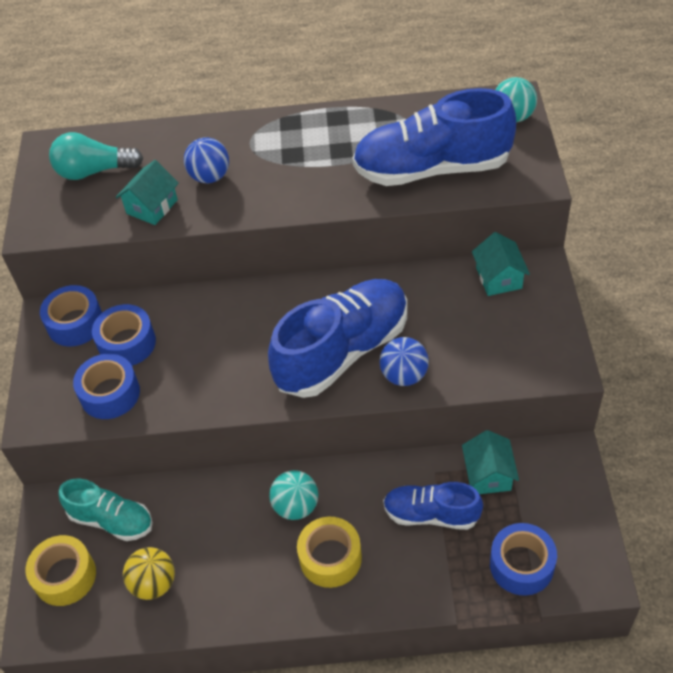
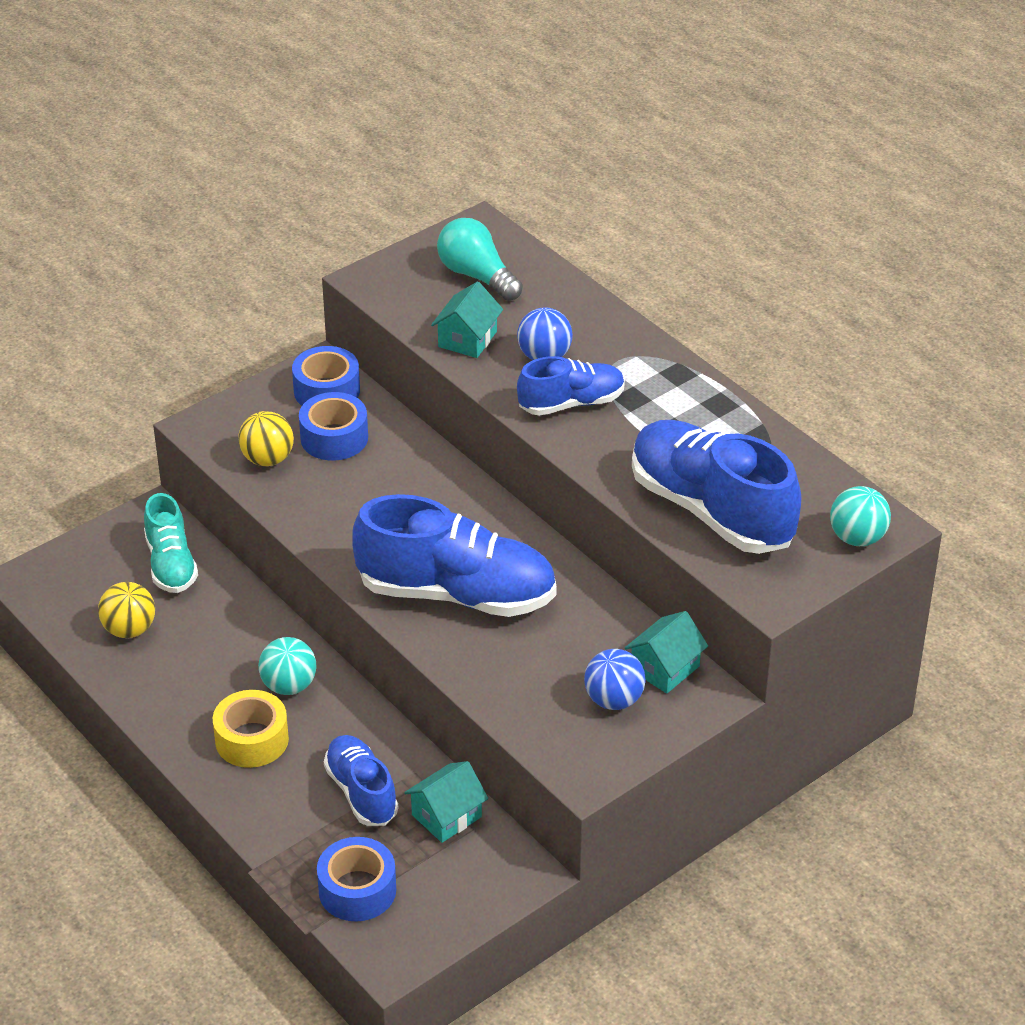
camera: 50 degrees right, 10 degrees down
yellow tape [26,535,96,606] -> none
blue tape [73,354,140,419] -> yellow ball [238,411,294,466]
turquoise house [116,160,179,225] -> turquoise house turned 60 degrees counterclockwise [431,281,503,358]
blue ball [379,337,429,386] -> blue ball moved to [584,649,646,710]
none -> blue shoe [517,356,625,416]

